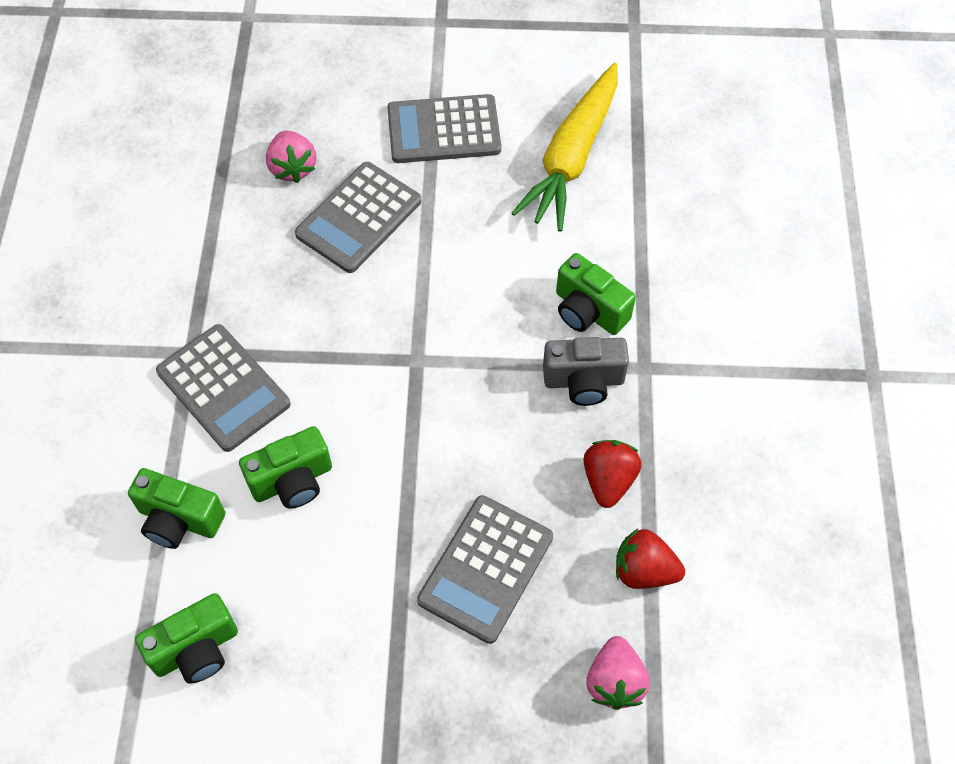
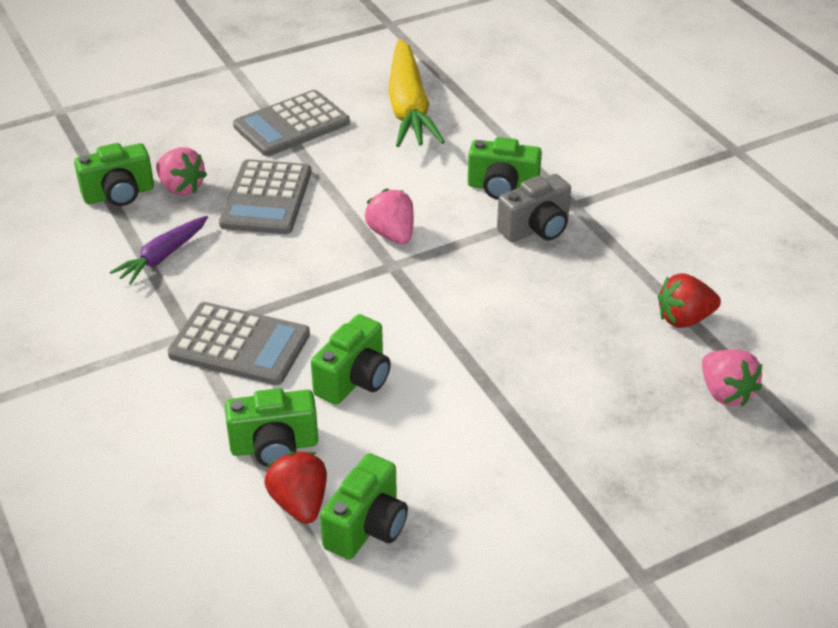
camera: 30 degrees left, 20 degrees down
grey calculator [417,495,553,644] -> none
red strawberry [583,440,642,508] -> red strawberry moved to [264,451,327,524]
none -> green camera [74,143,154,206]
none -> purple carrot [110,216,208,284]
none -> pink strawberry [365,189,414,244]

